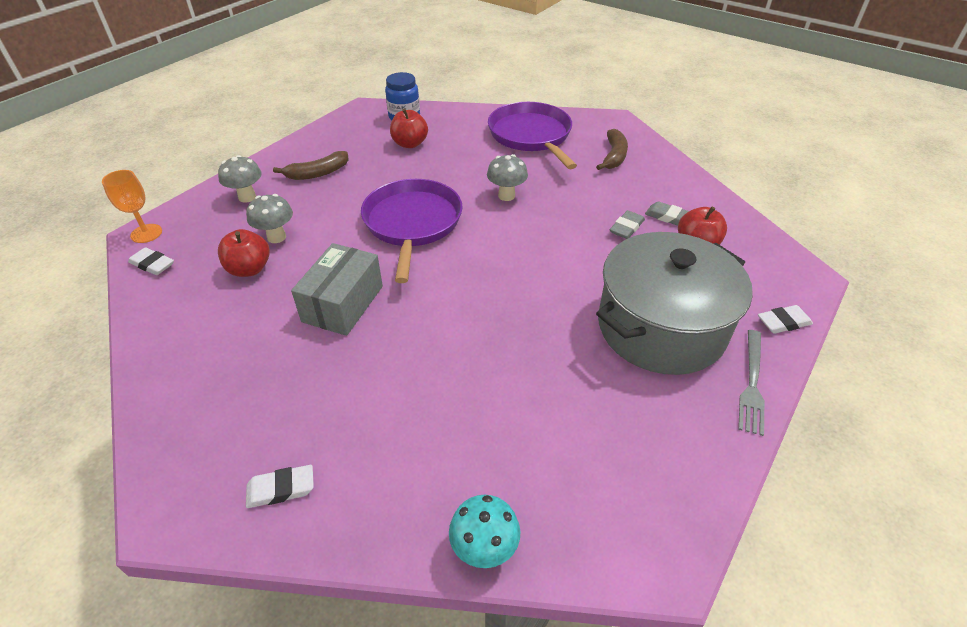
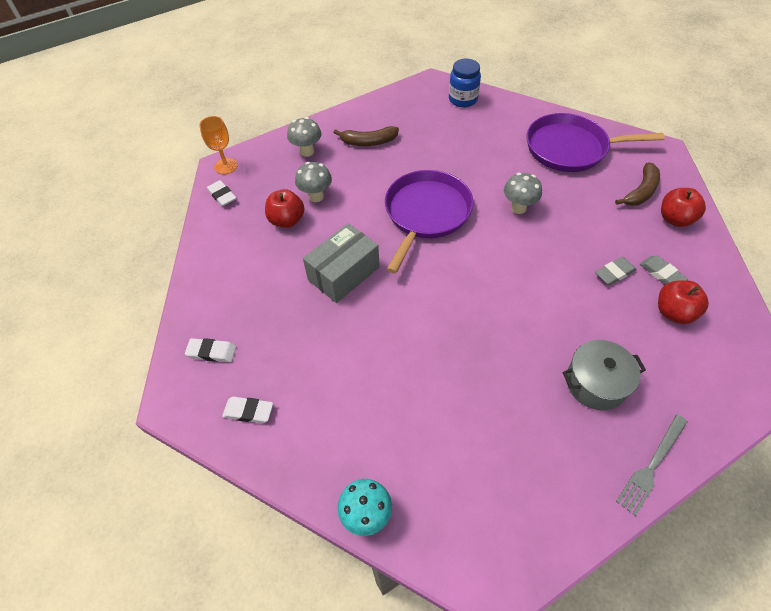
camera: 25 degrees right, 10 degrees up
red apple [390,108,428,148] -> red apple moved to [661,188,706,227]
purple pan [488,102,577,169] -> purple pan turned 90 degrees counterclockwise [527,113,665,172]
grey pot [596,232,753,375] -> grey pot [563,340,646,410], size x0.52
white eraser [758,305,813,334] -> white eraser moved to [185,338,236,362]

